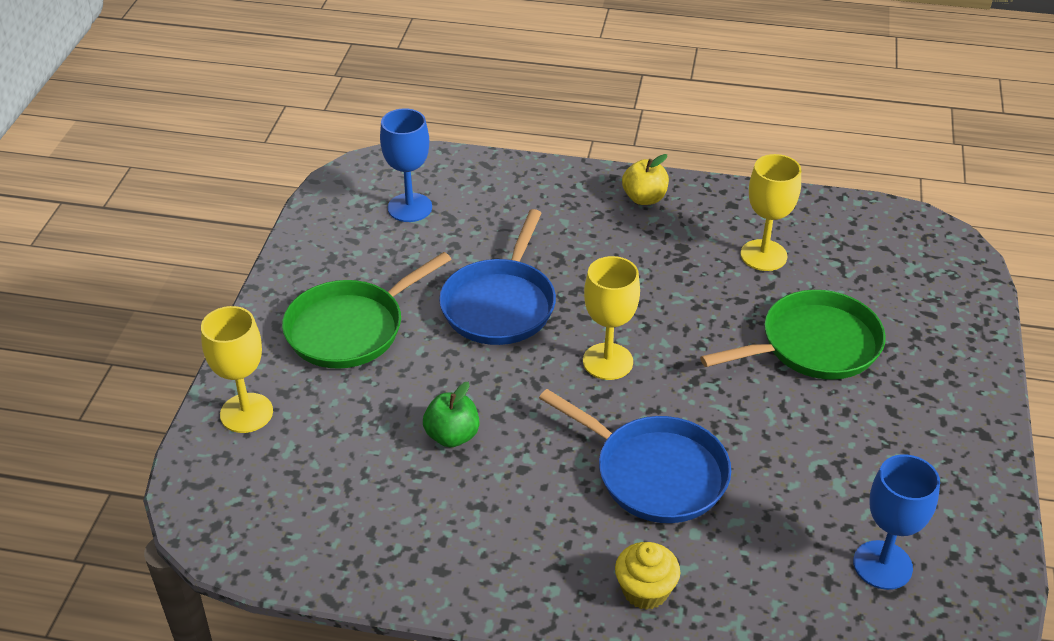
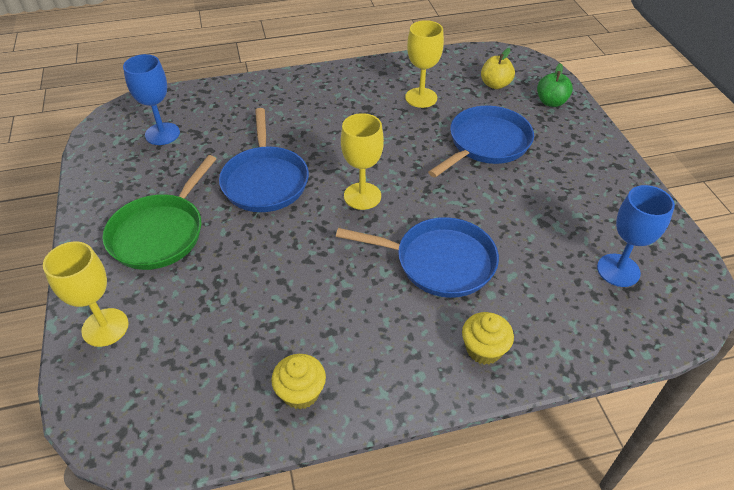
camera: 25 degrees left, 5 degrees up
green apple [423,382,479,447] -> green apple moved to [537,63,573,107]
yellow apple [622,154,669,205] -> yellow apple moved to [481,48,515,89]
green pan [700,290,886,380] -> blue pan [428,106,534,178]
none -> yellow cupcake [271,354,326,409]

